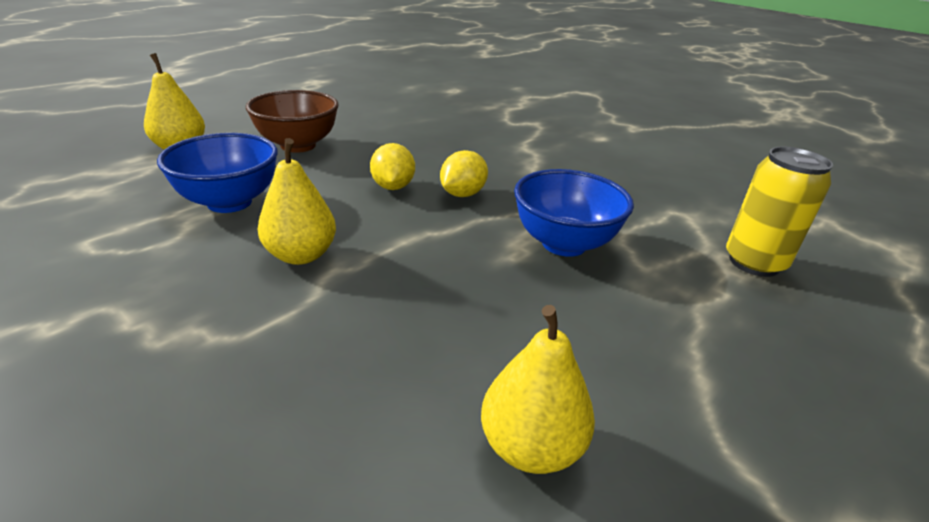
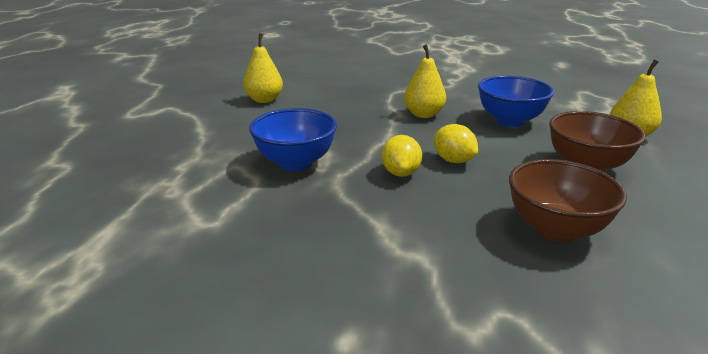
camera: 150 degrees right, 5 degrees down
yellow can [726,147,833,277] -> none
none -> brown bowl [509,159,627,242]

